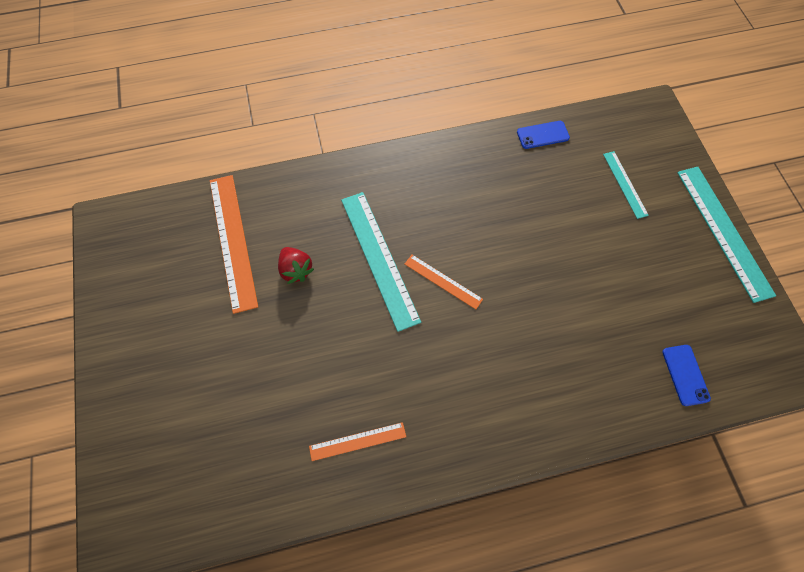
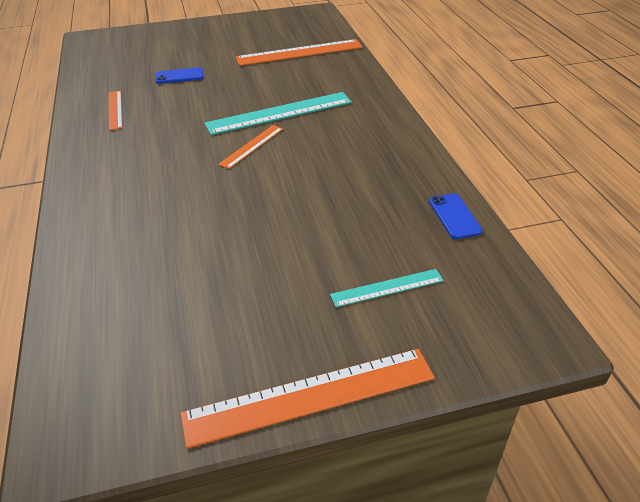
camera: 90 degrees right, 25 degrees down
red strawberry [278,247,314,284] -> none
blue phone [662,345,711,406] -> blue phone moved to [156,67,203,84]
turquoise ruler [677,167,776,303] -> orange ruler [181,349,435,449]

